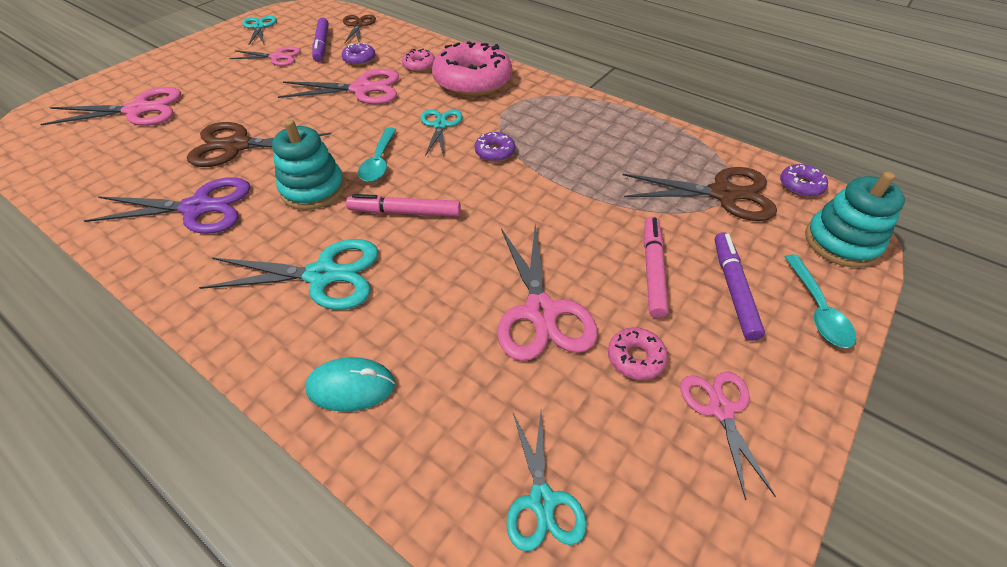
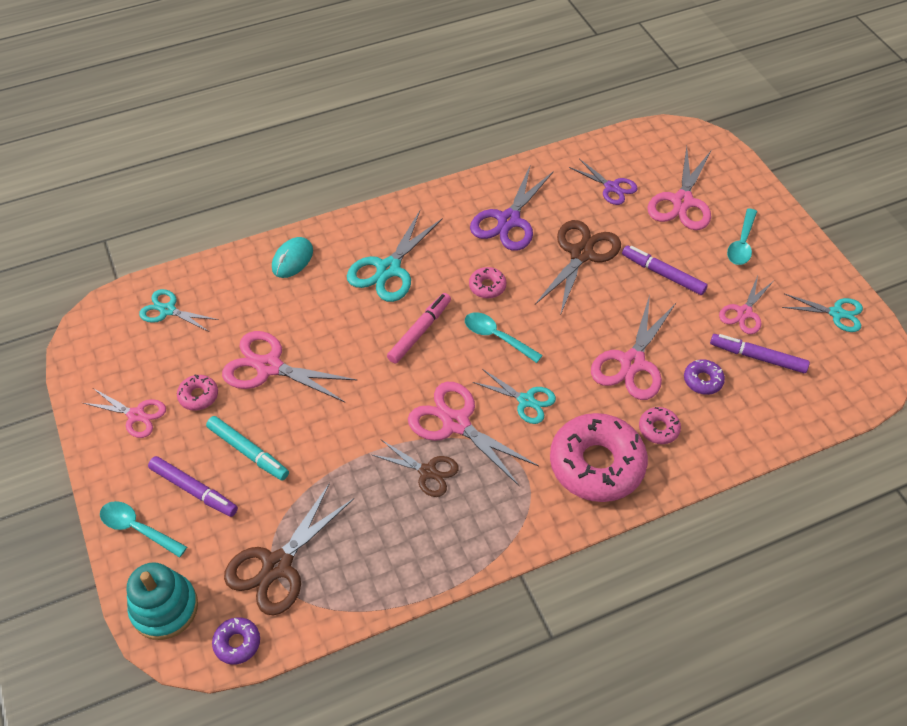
camera: 120 degrees right, 5 degrees up
turquoise stacking toy [272,119,345,210] -> pink donut [469,267,506,299]
brown scissors [343,15,376,43] -> brown scissors moved to [372,440,459,497]
purple donut [474,132,515,162] -> pink scissors [408,382,539,486]
pink marker [644,217,669,318] -> turquoise marker [206,416,289,481]
none -> purple scissors [569,159,638,205]
none -> purple marker [622,245,708,295]
none -> turquoise spoon [727,208,757,265]

